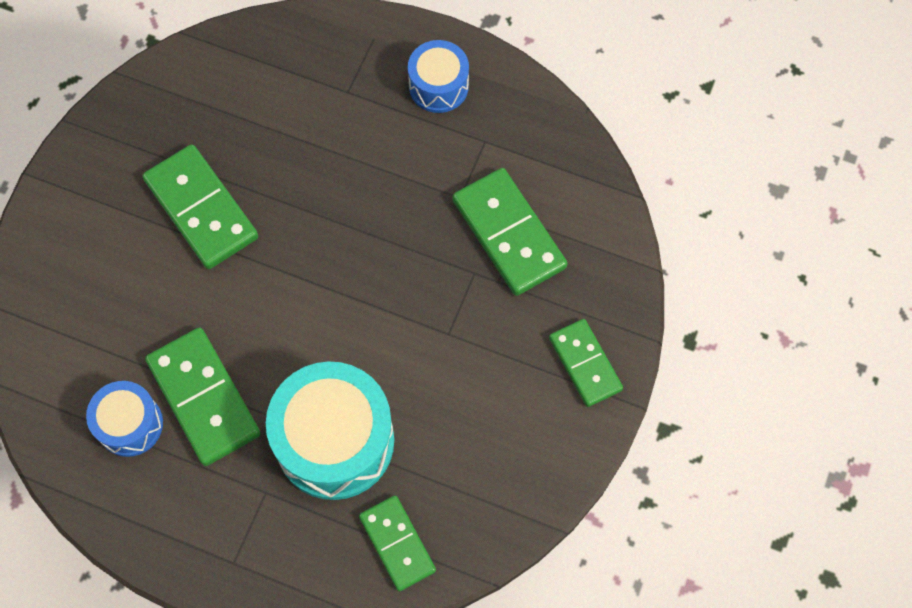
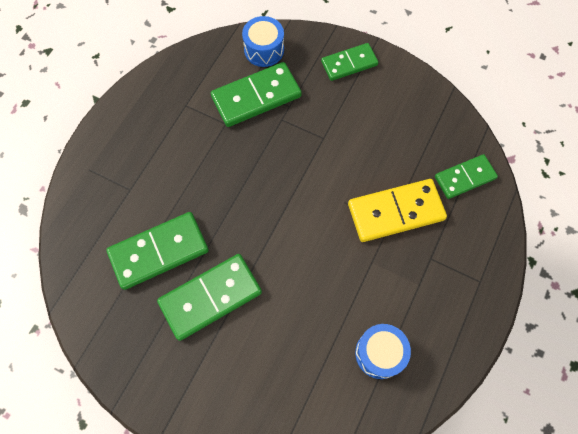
camera: 85 degrees left, 0 degrees up
green domino [145,328,261,466] -> green domino moved to [106,212,209,290]
turquoise drum [266,361,394,500] -> yellow domino [348,179,447,242]
blue drum [408,40,469,113] -> blue drum moved to [242,16,284,67]

